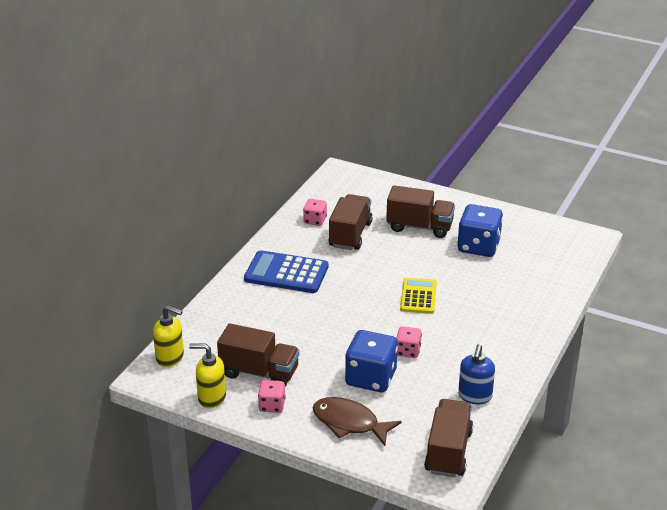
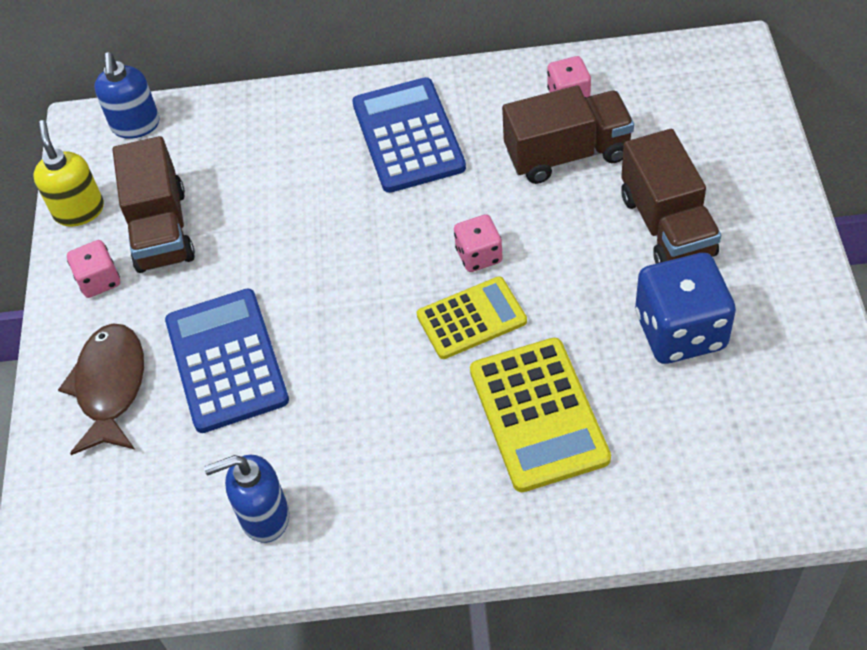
camera: 65 degrees right, 20 degrees up
yellow soap dispenser [153,305,184,367] -> blue soap dispenser [94,53,160,139]
blue dice [345,330,398,392] -> blue calculator [165,289,289,433]
pink dice [396,326,422,358] -> pink dice moved to [454,214,503,272]
brown truck [424,399,473,478] -> none
none -> yellow calculator [470,338,611,492]

